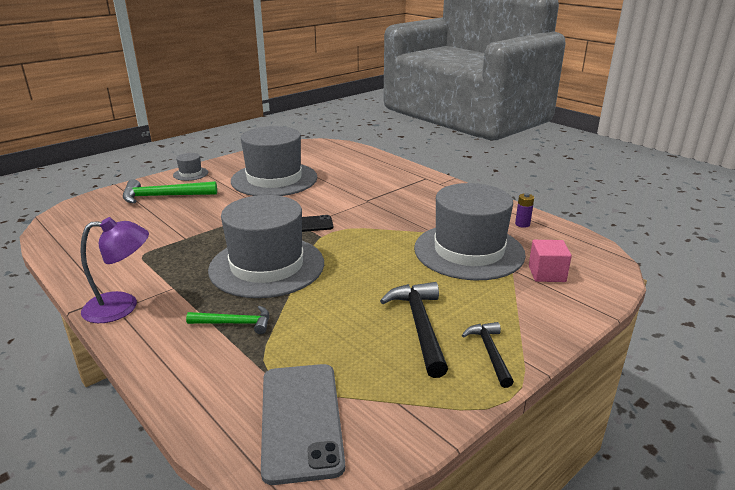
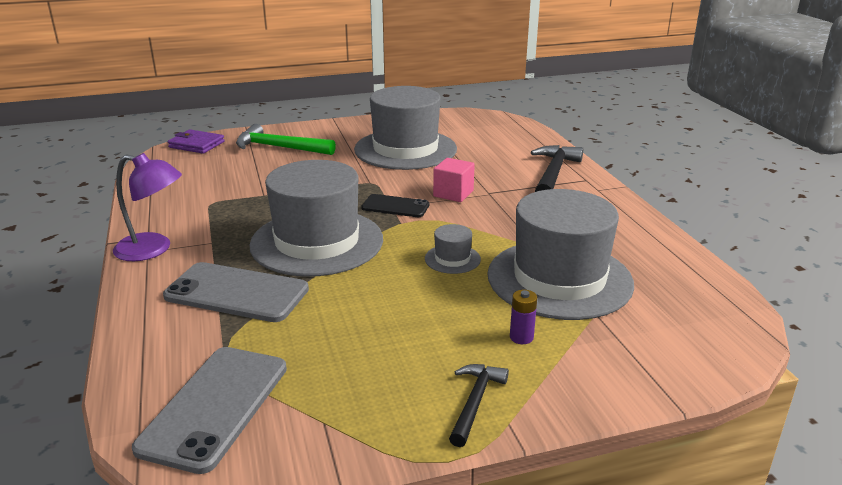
camera: 25 degrees right, 0 degrees up
grey hat [173,153,208,181] -> grey hat moved to [425,224,481,274]
green hammer [186,306,269,334] -> grey phone [163,262,309,322]
black hammer [380,282,448,378] -> black hammer moved to [531,145,583,192]
purple battery [515,193,534,228] -> purple battery moved to [510,290,537,344]
pink cube [529,240,572,282] -> pink cube moved to [433,158,475,202]
none -> purple wallet [168,130,225,154]

